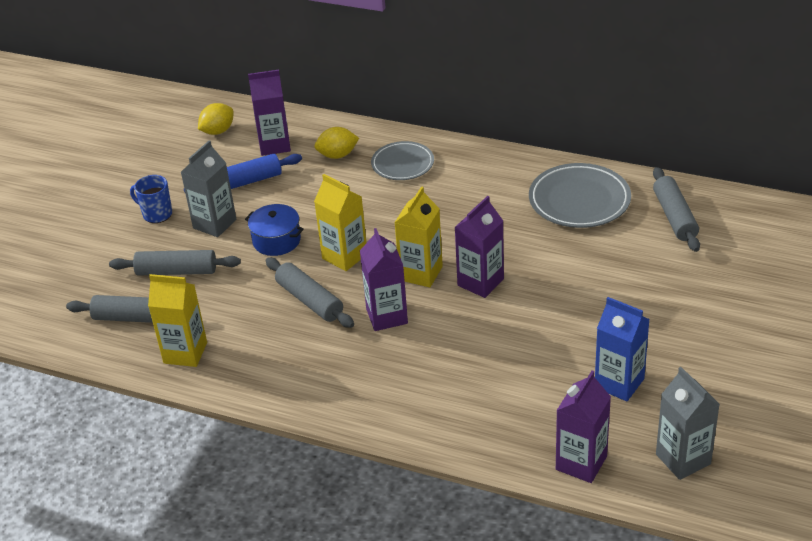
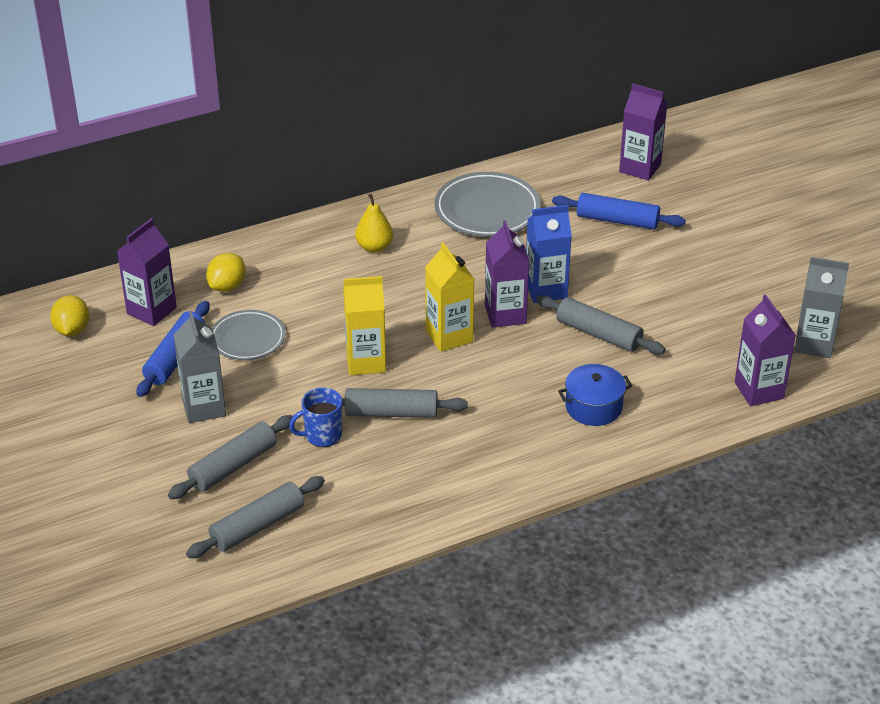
camera: 50 degrees left, 0 degrees up
blue mug [130,175,172,223] -> blue mug moved to [289,388,342,447]
yellow carton [148,274,207,367] -> none
blue pot [245,204,304,256] -> blue pot moved to [558,364,632,426]
purple carton [360,228,408,331] -> purple carton moved to [619,83,668,181]
grey plate [371,141,434,180] -> grey plate moved to [212,310,285,360]
blue carton [595,297,650,401] -> blue carton moved to [526,205,572,303]
grey rolling pin [653,167,700,252] -> grey rolling pin moved to [536,295,665,354]
none -> yellow pear [355,194,393,253]
none -> blue rolling pin [552,193,686,229]

